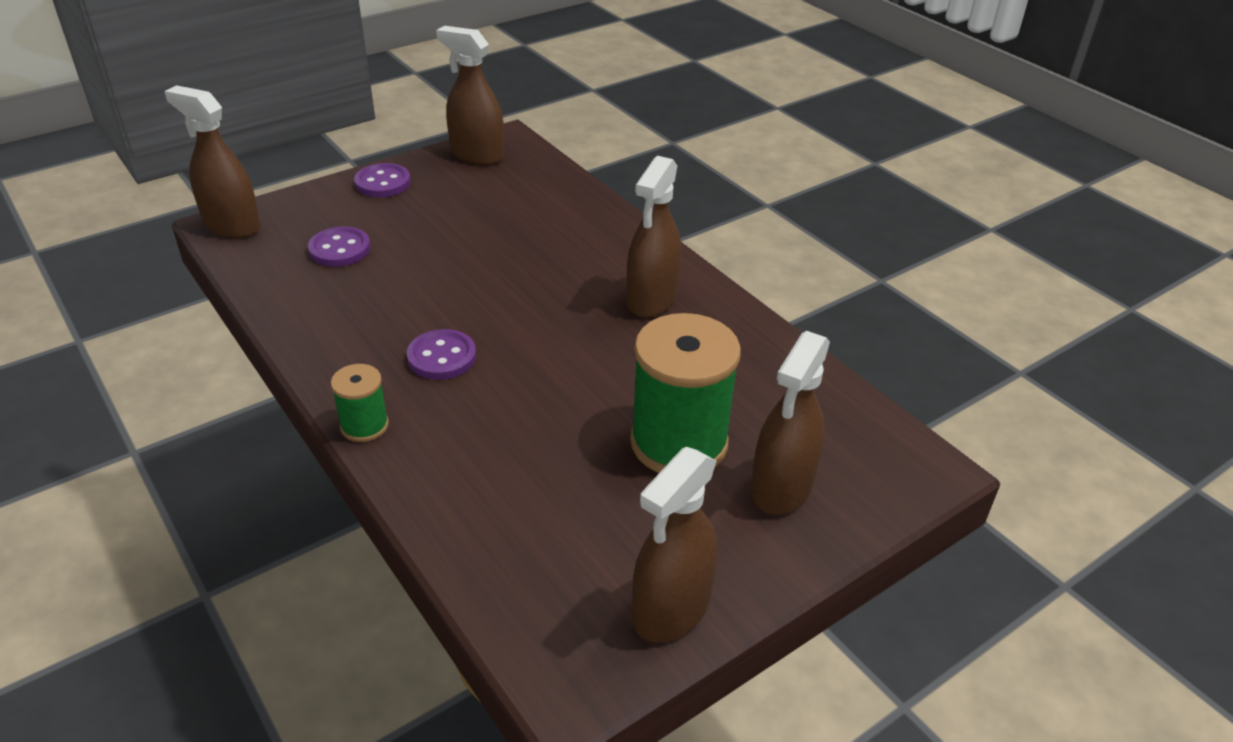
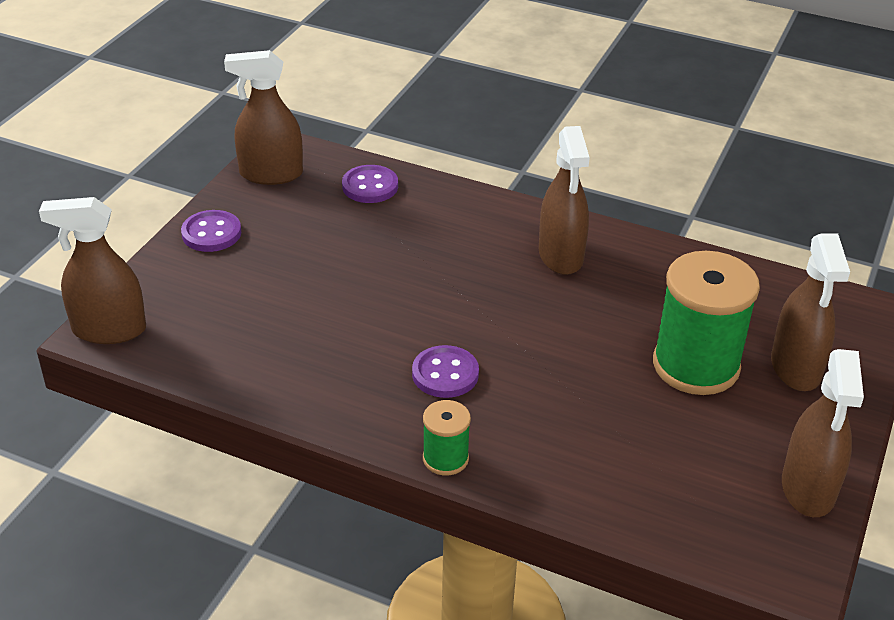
camera: 30 degrees left, 0 degrees up
purple button [308,226,370,267] -> purple button moved to [342,165,398,203]

